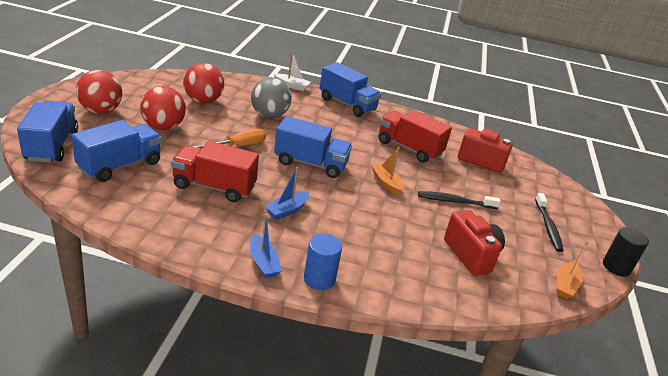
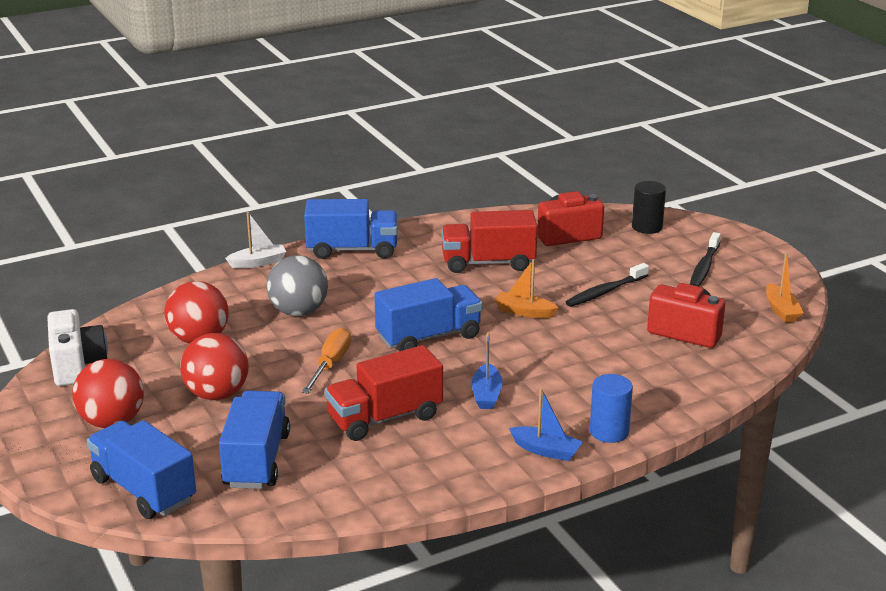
camera: 35 degrees left, 5 degrees down
black toothbrush [535,193,564,252] -> black toothbrush turned 60 degrees clockwise [690,232,721,286]
black cylinder [603,227,649,276] -> black cylinder moved to [632,181,666,234]
none -> white camera [47,309,108,386]

